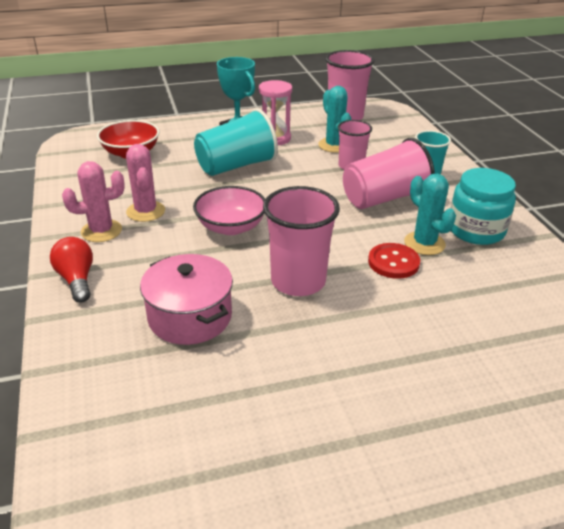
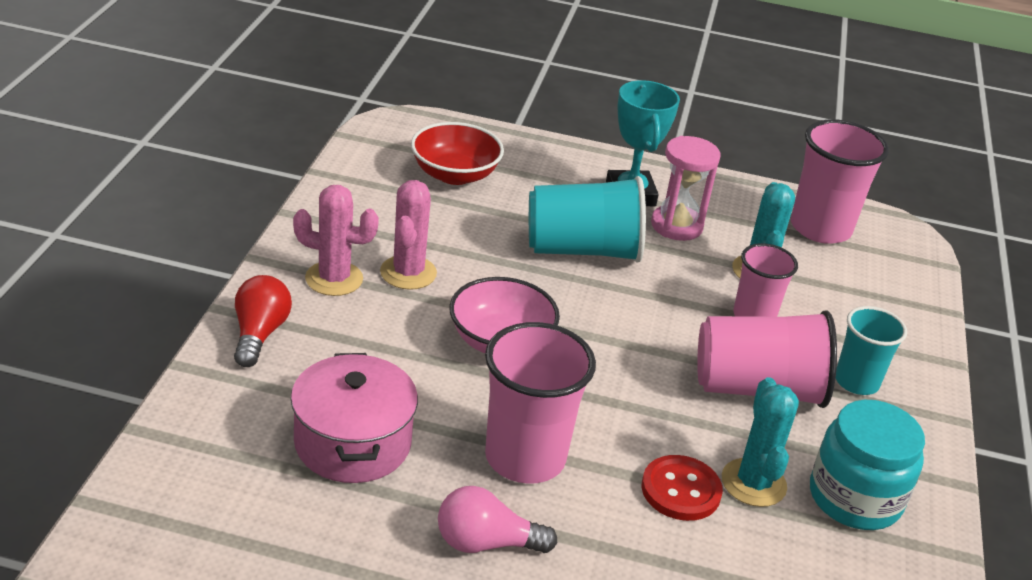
camera: 25 degrees right, 0 degrees up
none -> pink light bulb [438,486,557,553]

